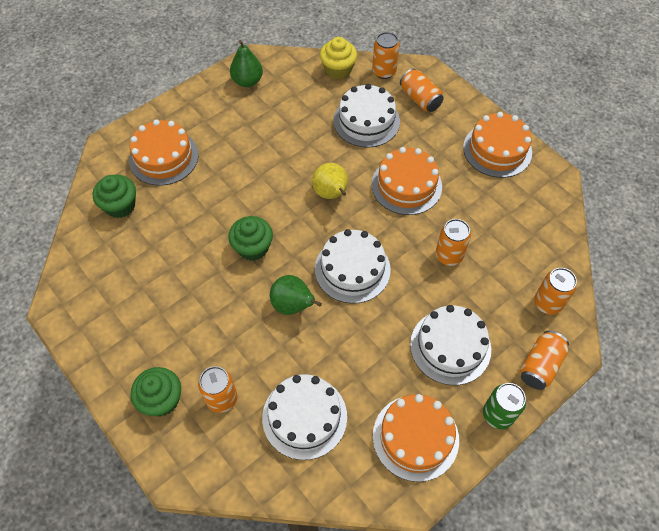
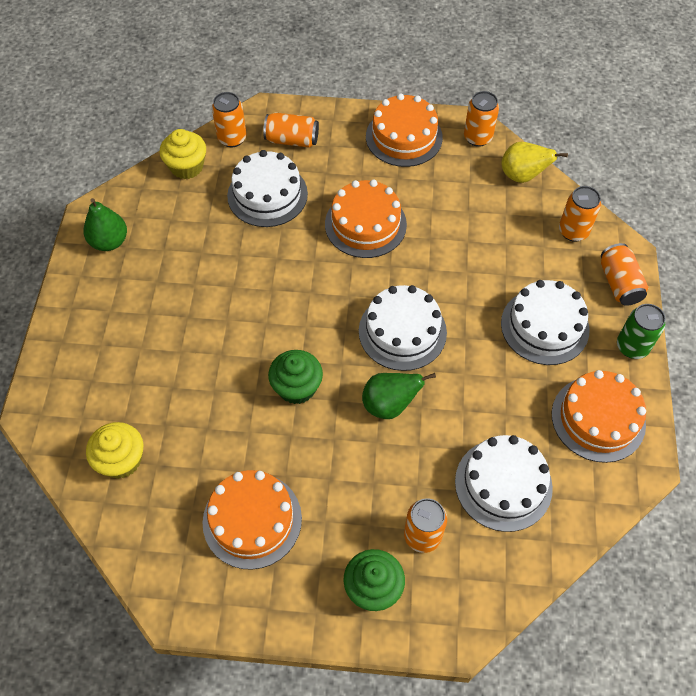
camera: 45 degrees left, 0 degrees up
green cupcake [93,175,136,218] -> yellow cupcake [86,422,144,479]
orange cake [129,119,199,186] -> orange cake moved to [203,470,302,570]
yellow pear [312,163,348,199] -> yellow pear moved to [501,142,568,183]
orange can [435,219,471,266] -> orange can moved to [464,91,499,147]

